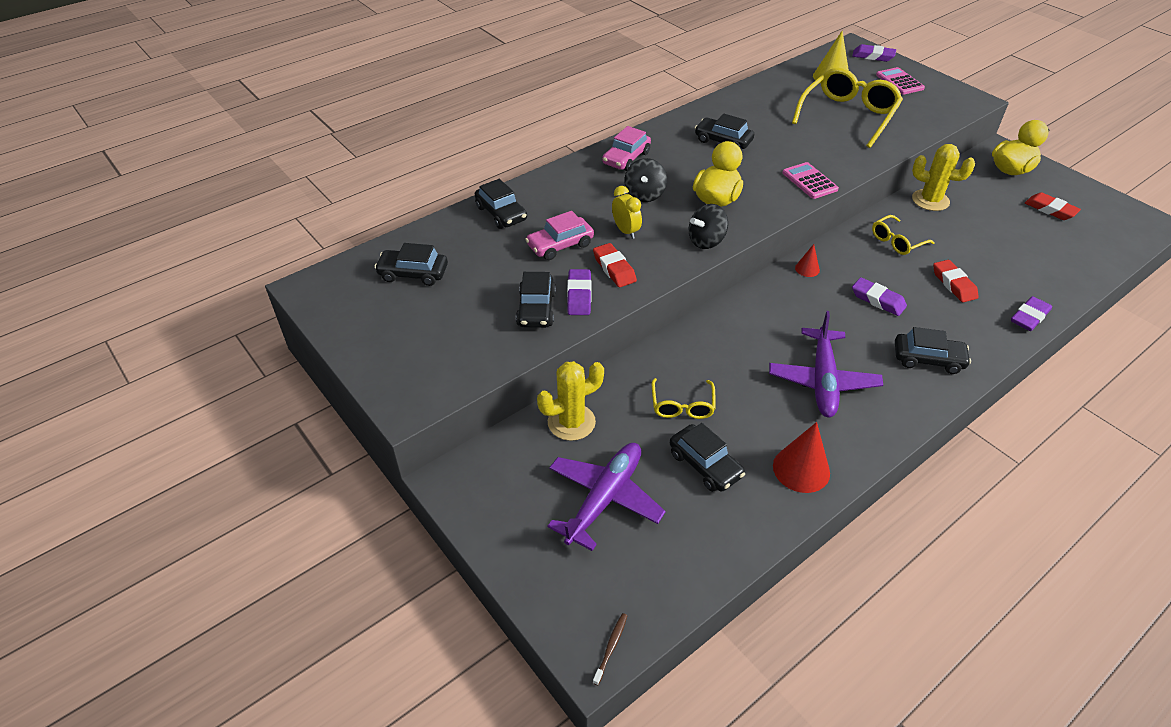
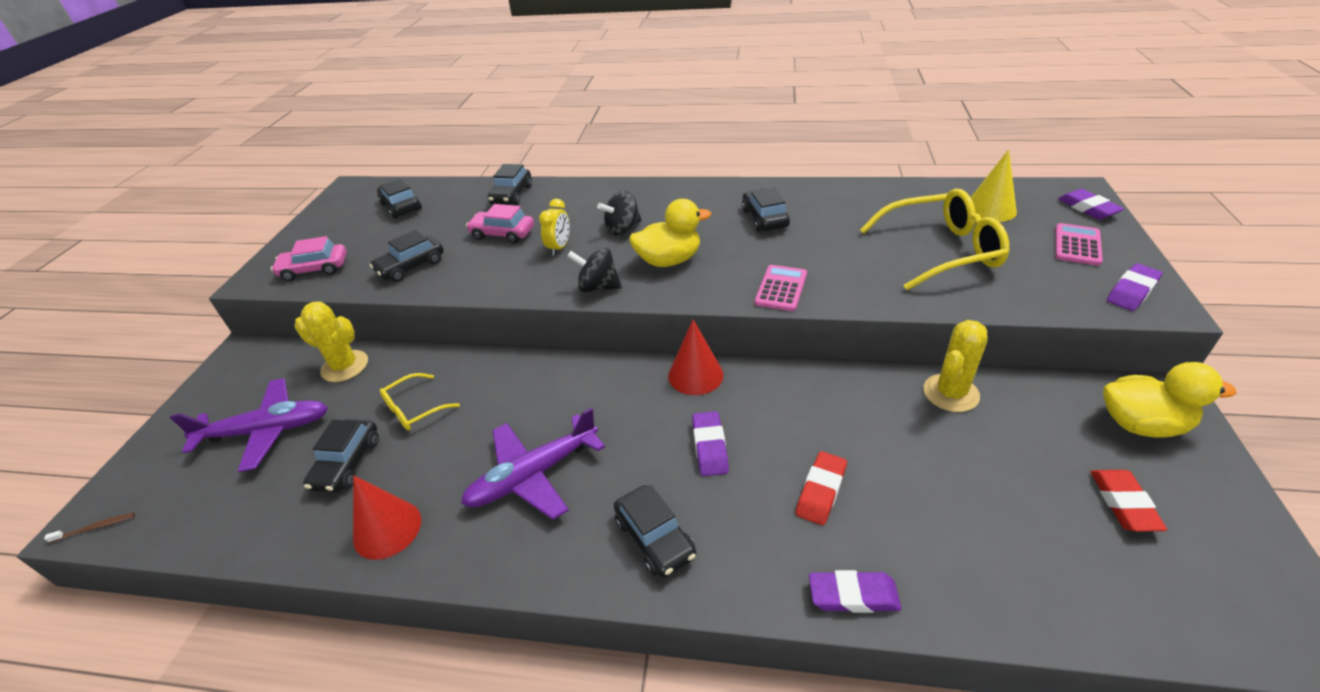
camera: 50 degrees right, 5 degrees down
purple eraser [567,269,592,315] -> purple eraser moved to [1107,263,1162,311]
red eraser [593,243,637,287] -> none
pink car [602,126,651,171] -> pink car moved to [271,236,347,281]
red cone [795,244,820,277] -> red cone [668,319,723,395], size x1.85
yellow glasses [872,215,935,255] -> none
yellow cactus [912,144,975,211] -> yellow cactus turned 60 degrees clockwise [923,320,988,412]

